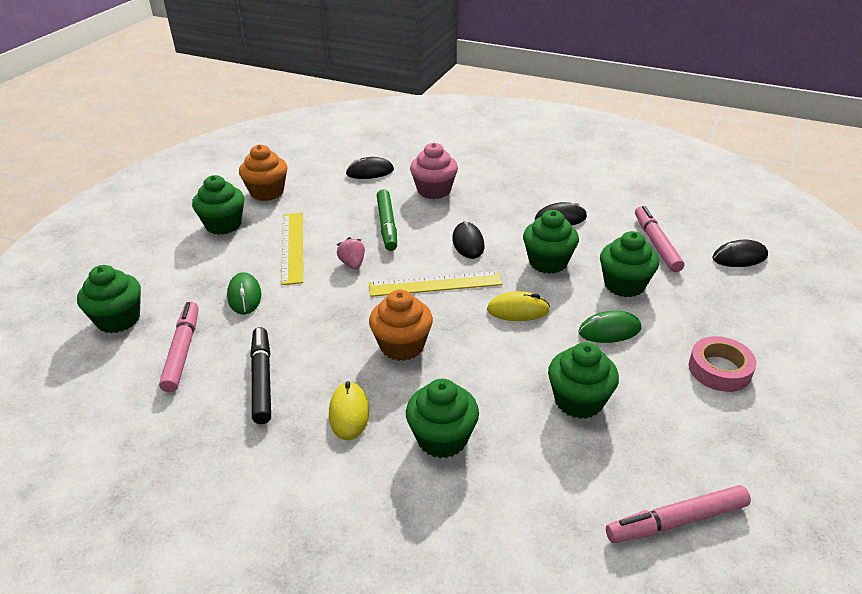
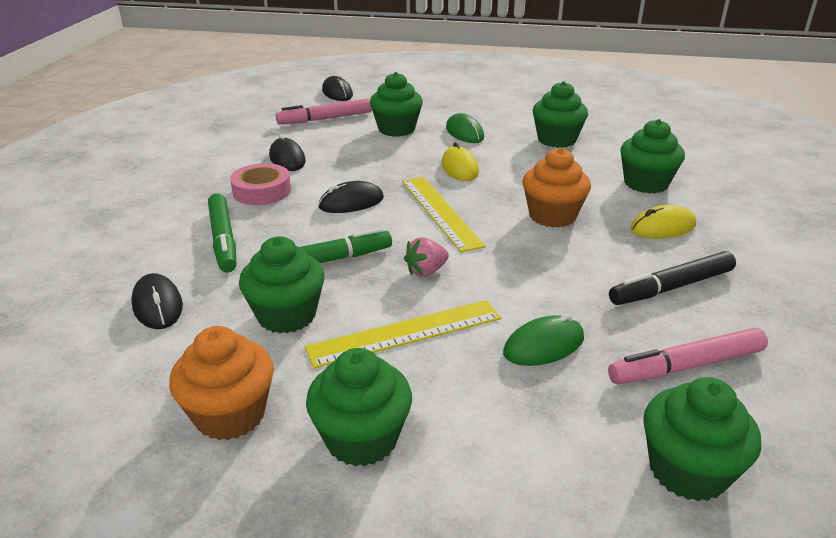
camera: 105 degrees left, 5 degrees down
pink cupcake [410,143,458,199] -> green marker [208,193,236,272]
green cupcake [523,210,579,274] -> green cupcake moved to [239,236,325,333]
pink marker [606,485,751,543] -> none
pink tape [689,336,756,392] -> pink tape moved to [230,163,291,205]

